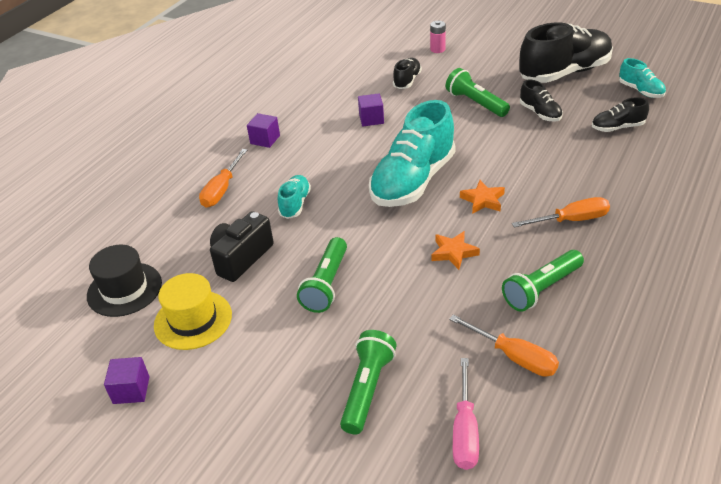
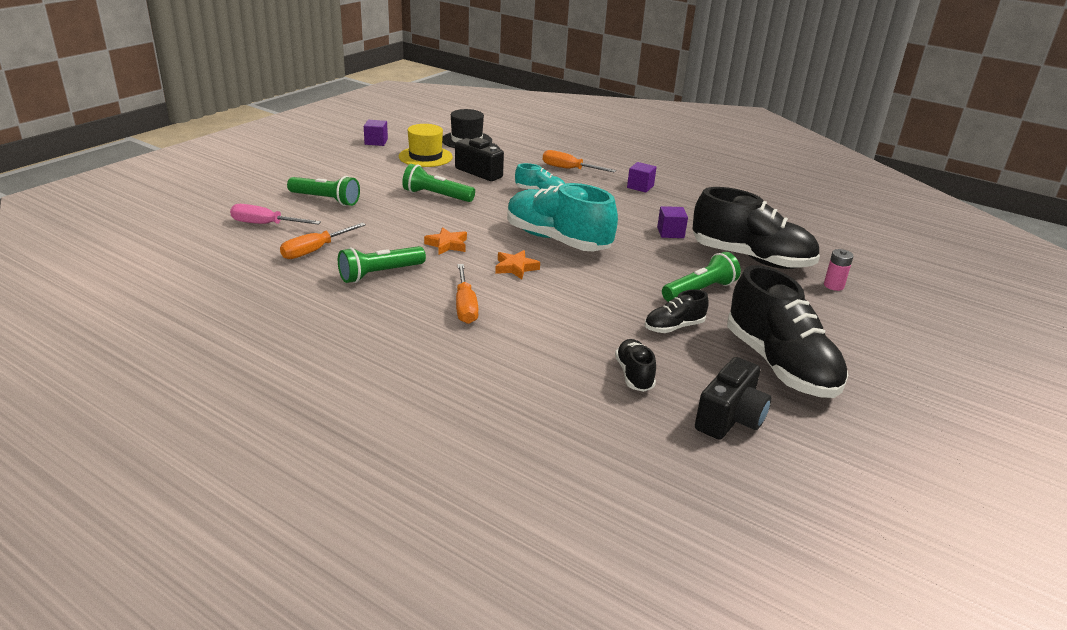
camera: 90 degrees right, 10 degrees down
black shoe [393,58,422,89] -> black shoe [693,187,820,269], size x2.11
green flashlight [502,250,584,312] -> green flashlight turned 90 degrees counterclockwise [338,246,426,283]
turquoise shoe [619,58,666,98] -> black camera [695,357,771,440]

